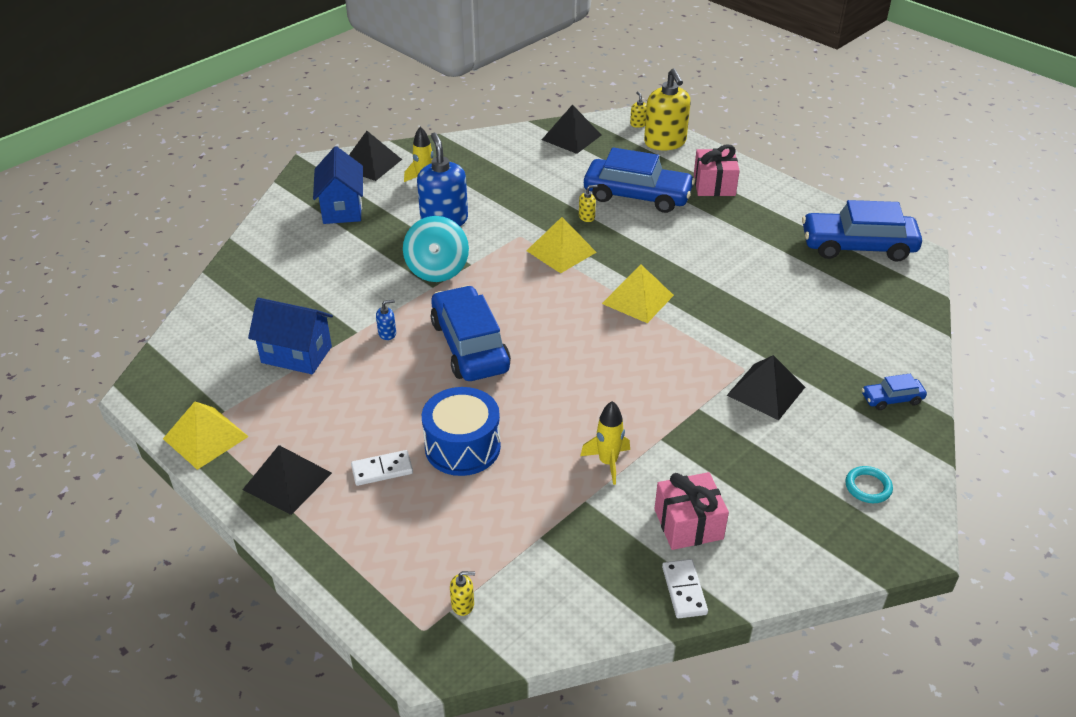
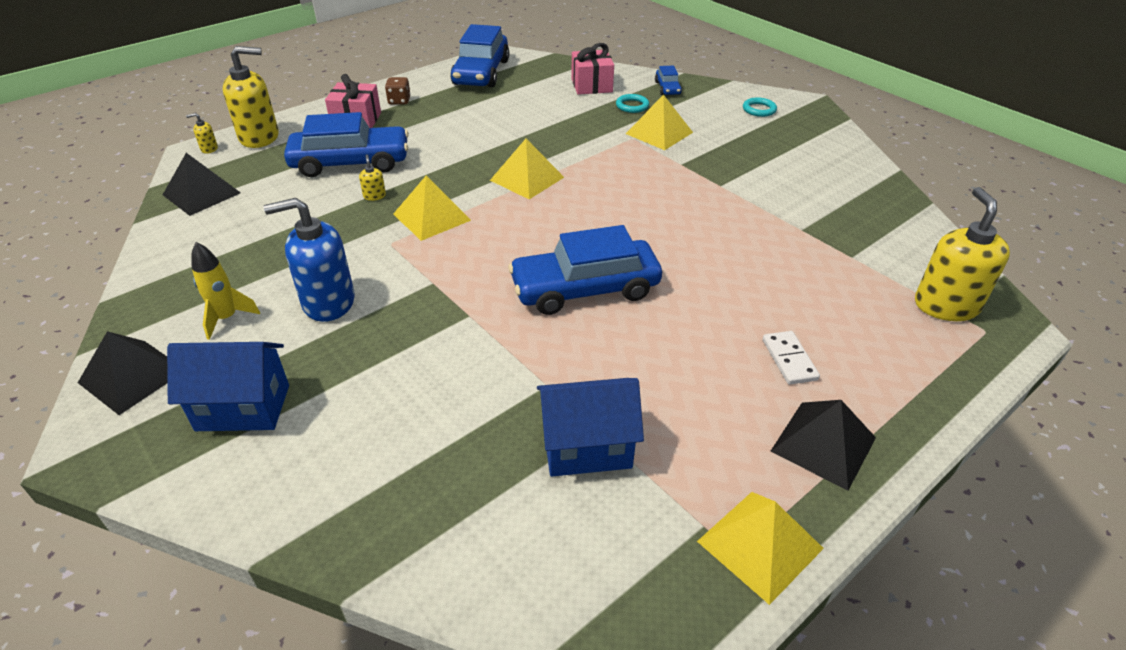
camera: 85 degrees left, 0 degrees up
blue house [248,298,333,374] -> blue house turned 60 degrees clockwise [537,378,644,477]
blue soap dispenser [376,300,396,340] -> none
turquoise spinning top [403,216,469,282] -> none
blue drum [422,387,501,476] -> none
yellow soap dispenser [450,571,475,616] -> yellow soap dispenser [915,187,1010,321], size x2.42
yellow rocket [580,401,630,485] -> none
blue car [584,147,695,213] -> blue car turned 60 degrees clockwise [284,112,409,177]
pink gift [654,472,729,550] -> pink gift moved to [571,43,614,95]
white domino [662,559,708,618] -> none
black pyramid [727,355,805,420] -> yellow pyramid [626,94,693,150]
none -> brown dice [385,77,411,104]
none -> turquoise ring [616,94,649,113]

